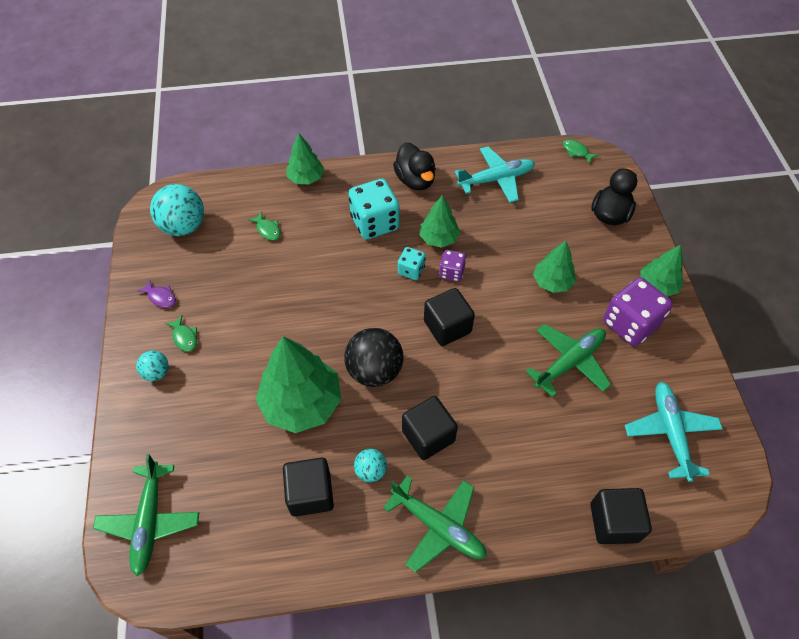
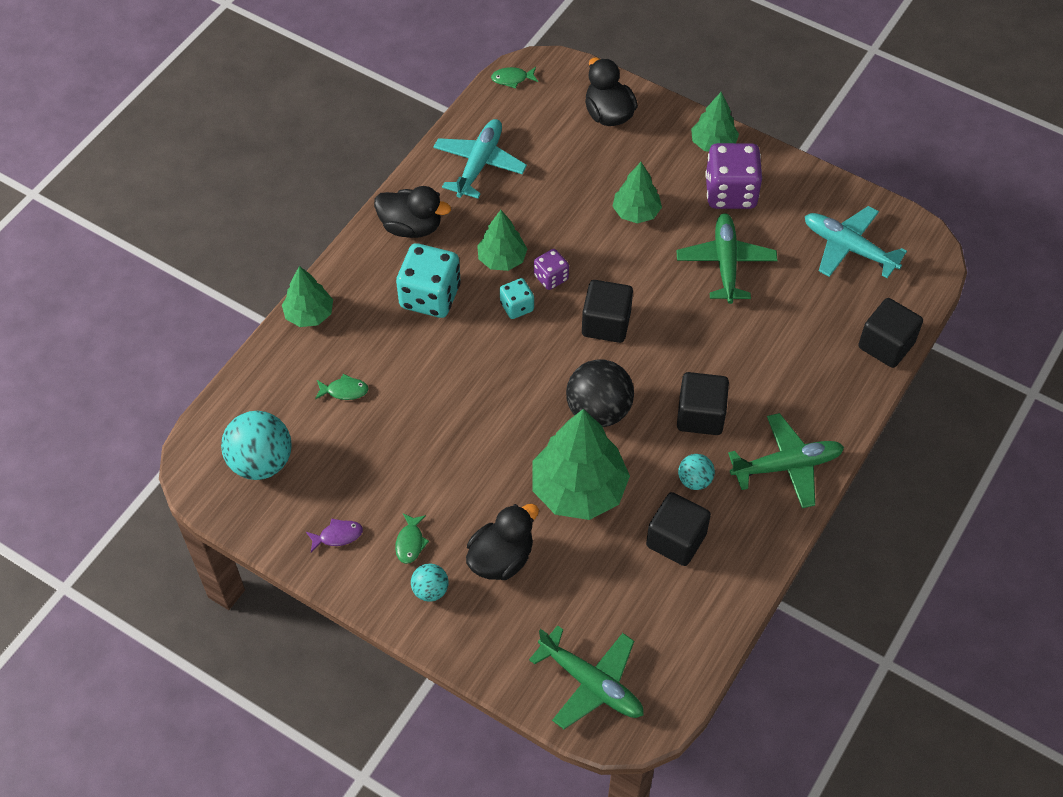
camera: 50 degrees left, 0 degrees up
green fish [165,315,197,352] -> green fish turned 90 degrees clockwise [395,513,429,564]
none -> black duck [466,504,539,580]

